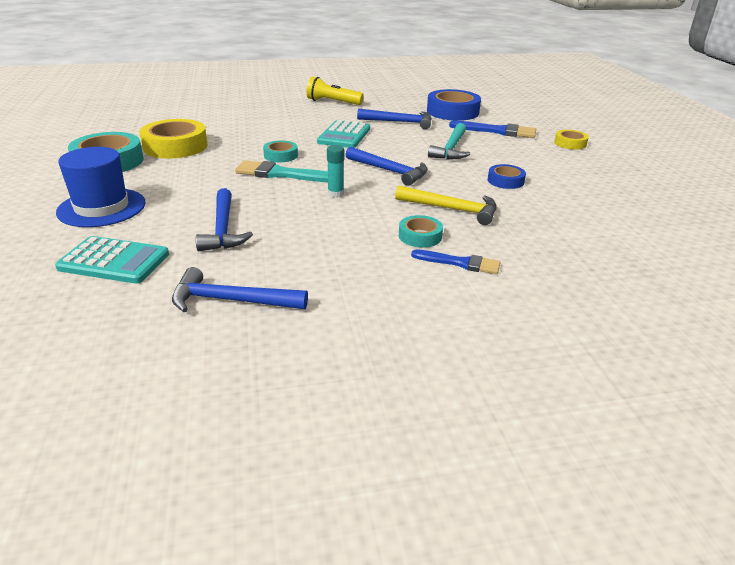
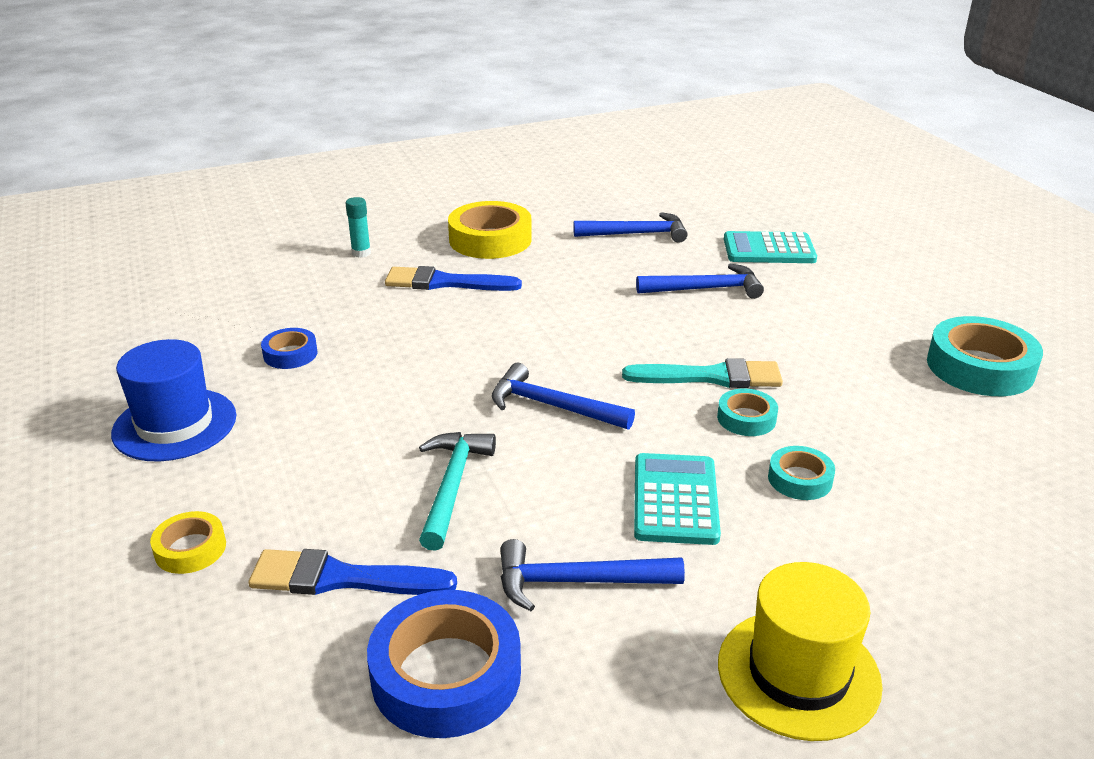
camera: 170 degrees right, 0 degrees up
blue hat [56,147,146,227] -> blue hat moved to [111,339,236,461]
yellow tape [139,119,207,159] -> yellow tape moved to [448,201,532,259]
blue hammer [196,188,253,251] -> blue hammer turned 105 degrees clockwise [636,264,764,299]
yellow flashlight [307,77,364,105] -> yellow hat [718,562,883,741]
turquoise glue stick [327,145,344,198] -> turquoise glue stick moved to [345,197,371,258]
yellow hammer [395,186,496,225] -> none
turquoise tape [399,215,443,248] -> turquoise tape moved to [768,446,835,500]
blue brush [411,250,501,274] -> blue brush [385,266,522,291], size x1.51
blue tape [488,164,526,189] -> blue tape moved to [261,328,317,369]

